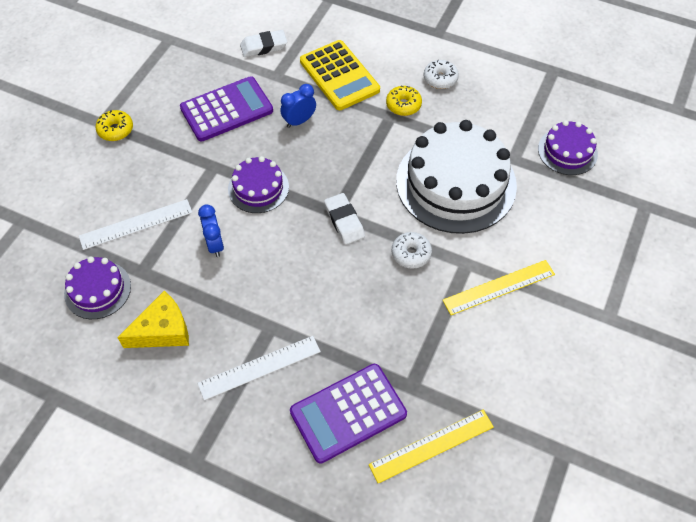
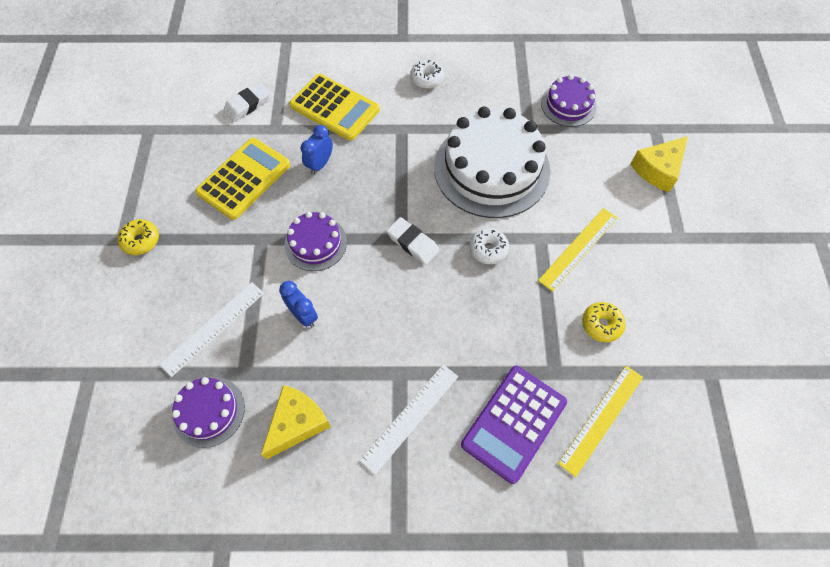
camera: 25 degrees left, 5 degrees up
purple calculator [180,76,273,141] -> yellow calculator [195,138,290,220]
yellow donut [386,85,422,116] -> yellow donut moved to [582,302,626,342]
none -> yellow cheese [631,136,688,192]

